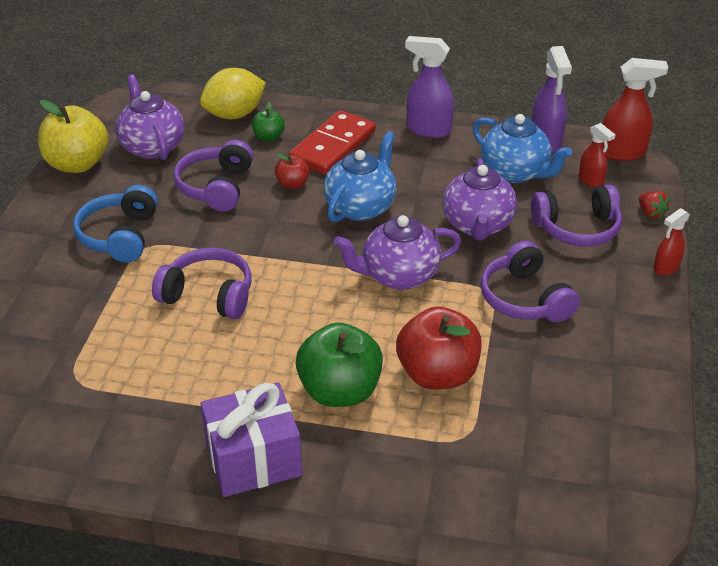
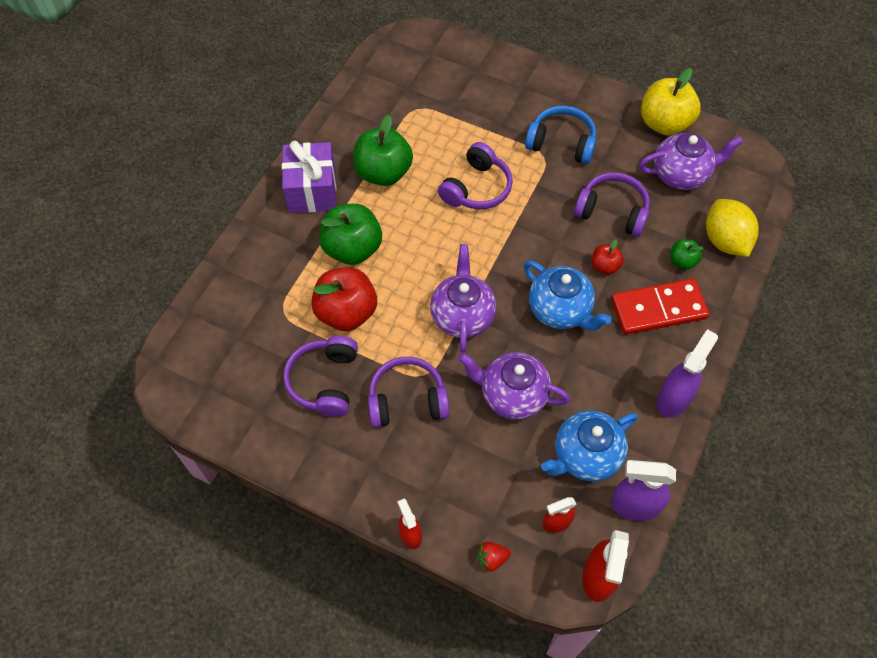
camera: 105 degrees right, 20 degrees up
red domino [289,110,376,175] -> red domino turned 60 degrees counterclockwise [611,279,709,335]
purple headphones [531,185,622,246] -> purple headphones moved to [283,336,358,417]
none -> green apple [353,115,413,186]

